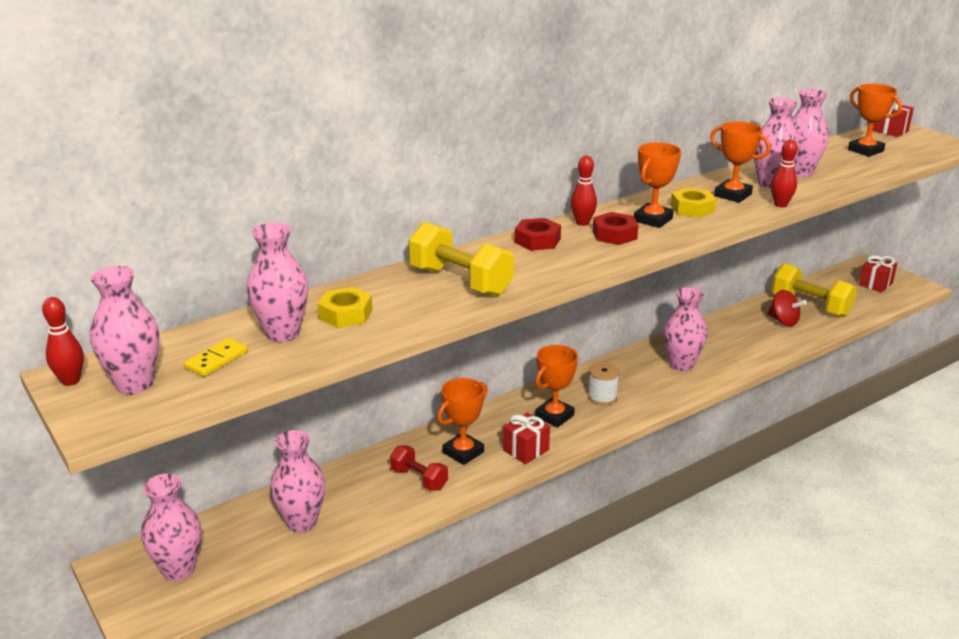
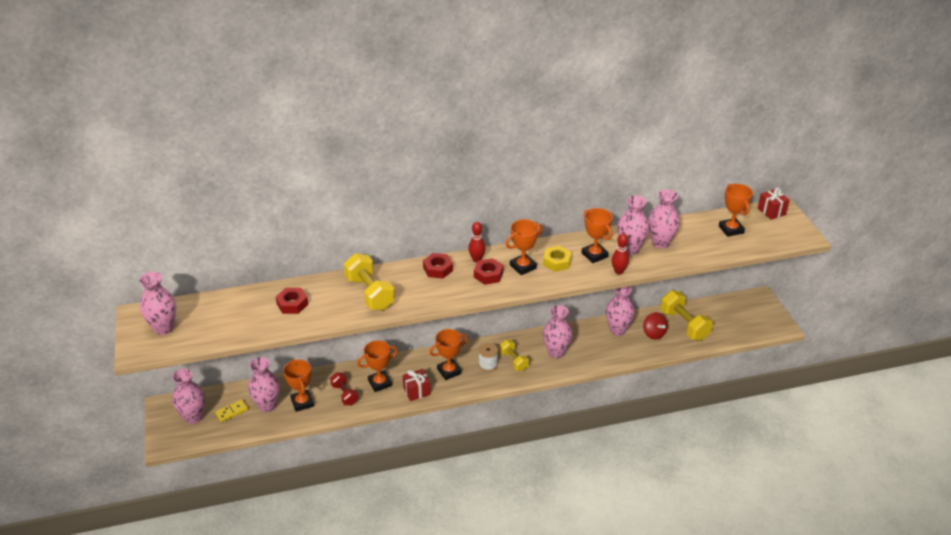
camera: 20 degrees right, 10 degrees up
red bowling pin [42,297,84,386] -> none
yellow domino [184,338,248,377] -> yellow domino moved to [215,399,248,422]
pink vase [247,223,308,342] -> pink vase moved to [606,286,635,336]
yellow nut [318,287,372,328] -> red nut [276,288,308,314]
red gift [859,255,897,293] -> none
none -> orange trophy [283,359,314,412]
none -> yellow dumbbell [500,340,529,371]

